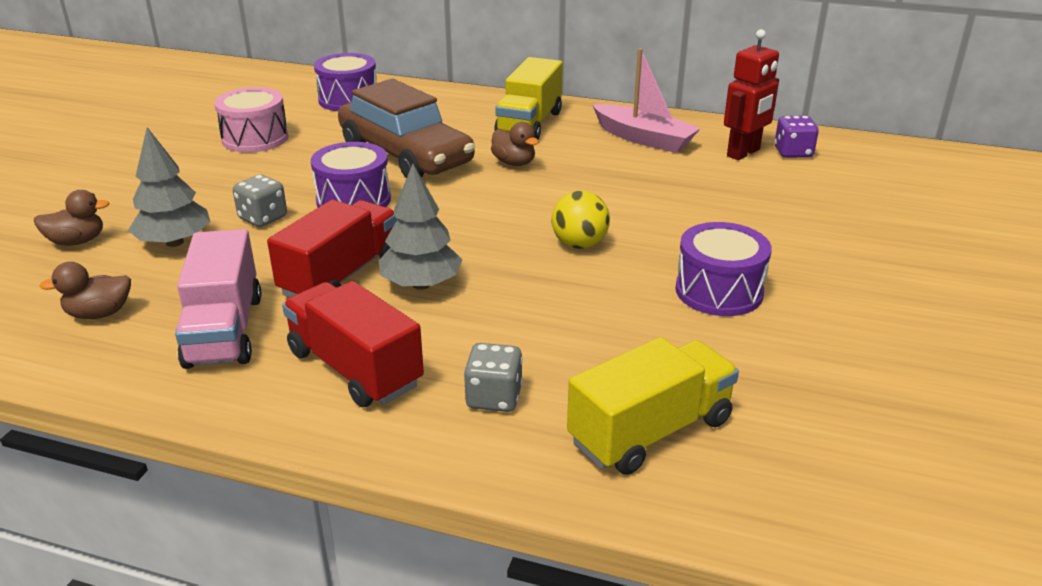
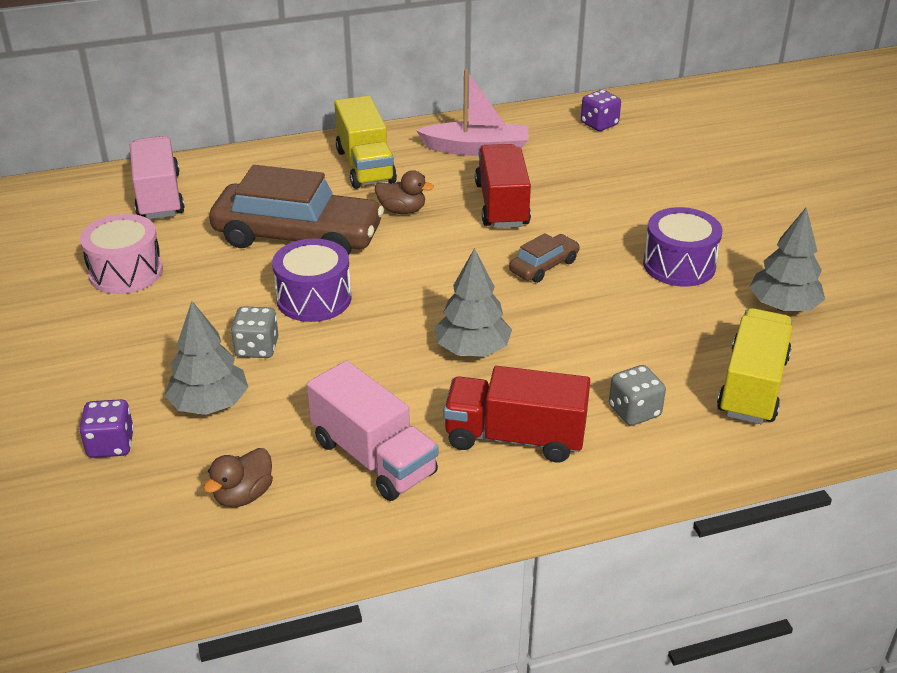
camera: 35 degrees left, 5 degrees up
brown duck [34,190,110,246] -> purple dice [79,399,134,458]
red truck [267,200,398,297] -> red truck moved to [475,144,531,228]
purple drum [314,53,377,111] -> pink truck [130,136,185,219]
yellow ball [552,190,610,249] -> brown car [509,233,580,283]
red robot [724,29,779,160] -> none
none -> grey tree [749,208,825,312]

